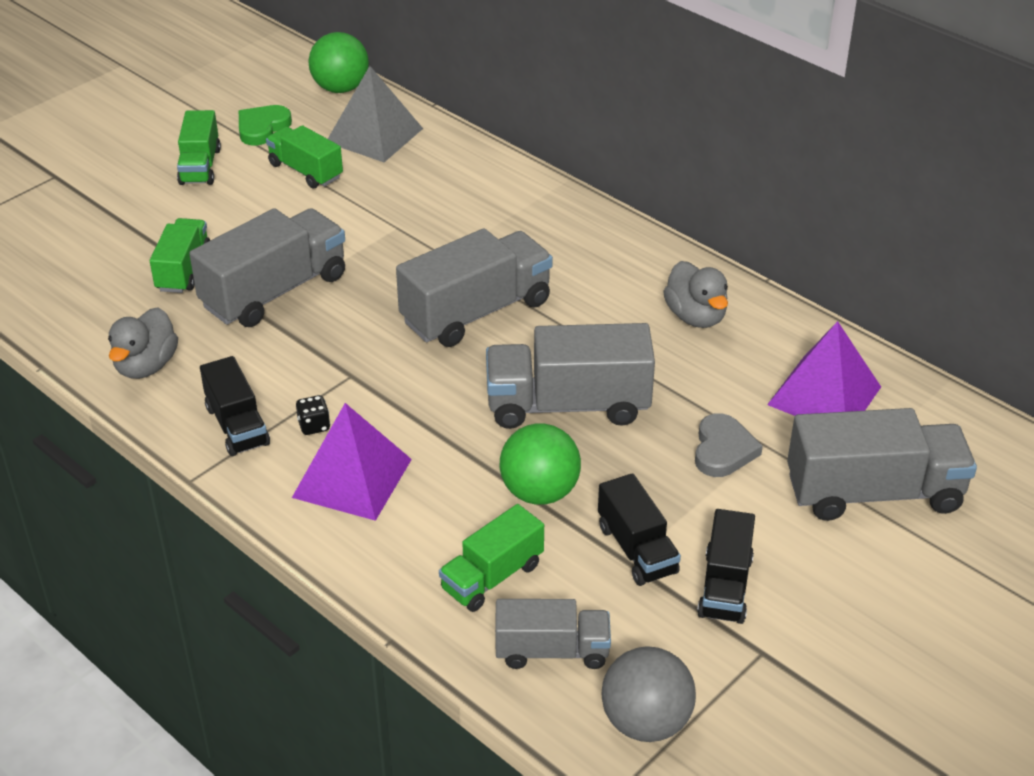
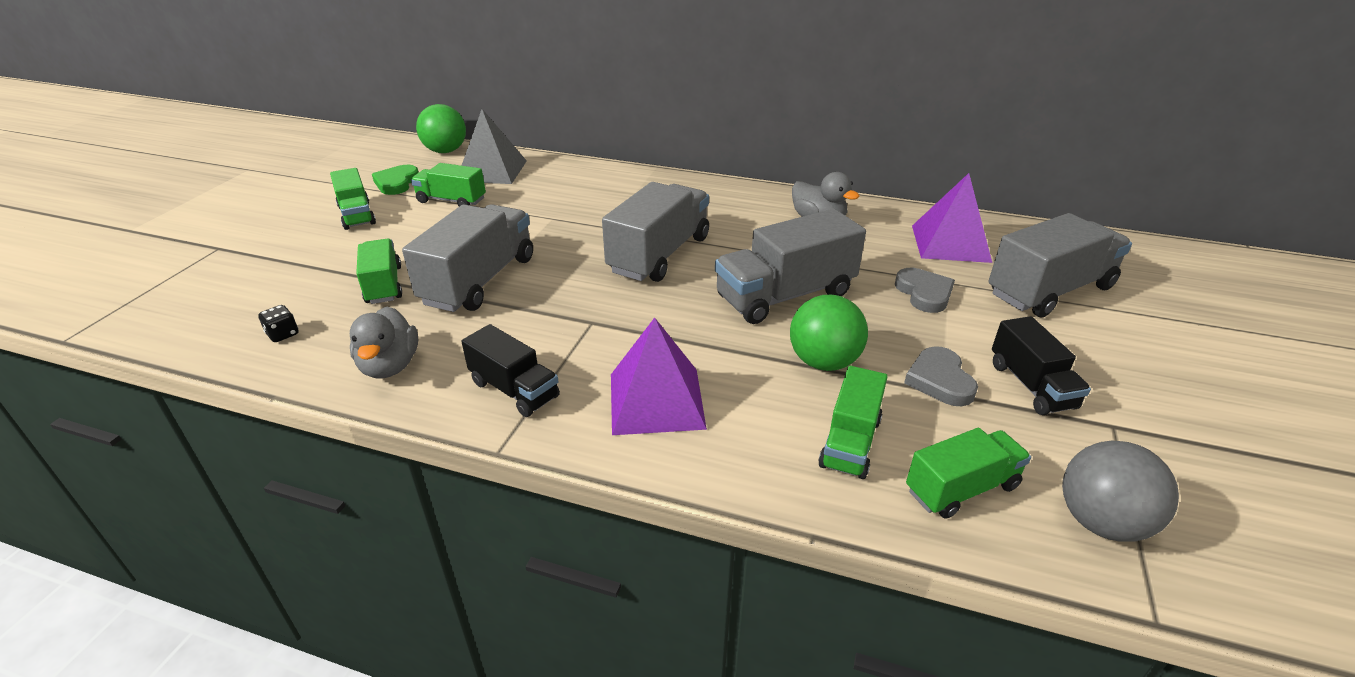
camera: 25 degrees left, 5 degrees down
black dice [296,395,330,435] -> black dice moved to [258,305,298,342]
grey truck [495,599,611,669] -> green truck [906,428,1031,519]
black truck [598,473,681,586] -> grey heart [904,346,978,406]

